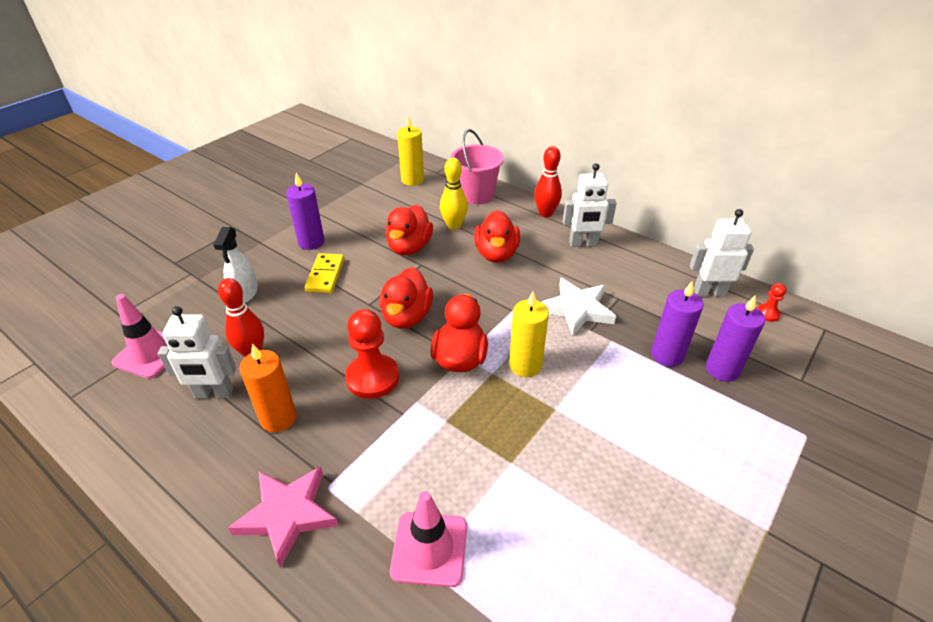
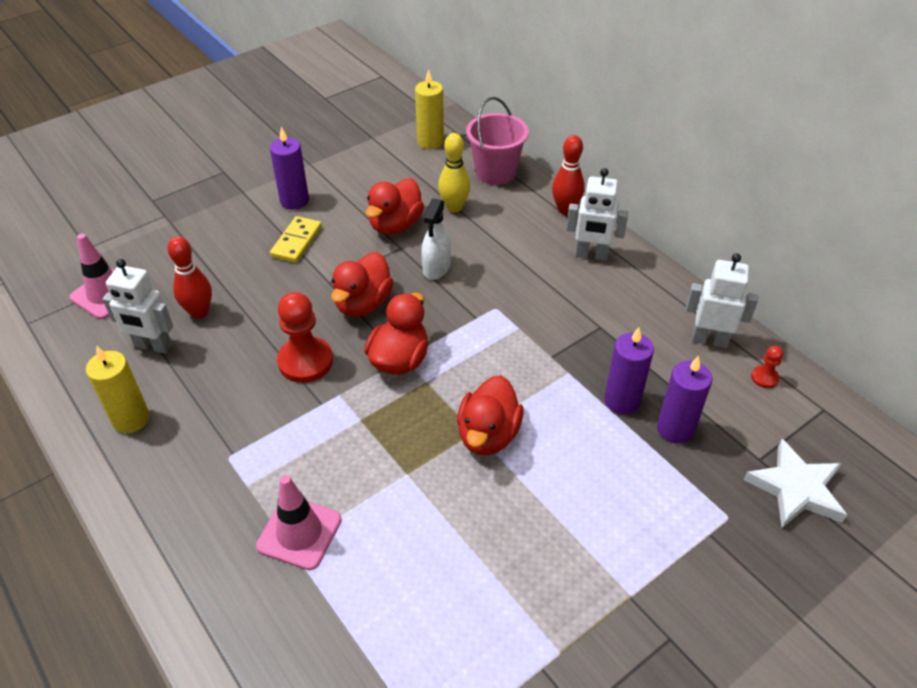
camera: 15 degrees right, 5 degrees up
white spray bottle [213,227,258,303] -> white spray bottle moved to [421,198,451,280]
pink star [228,466,338,568] -> none
orange candle [240,344,296,432] -> none
red duck [474,210,520,263] -> red duck moved to [457,375,523,455]
yellow candle [509,292,549,377] -> yellow candle moved to [86,345,150,433]
white star [542,278,616,336] -> white star moved to [744,439,847,528]

